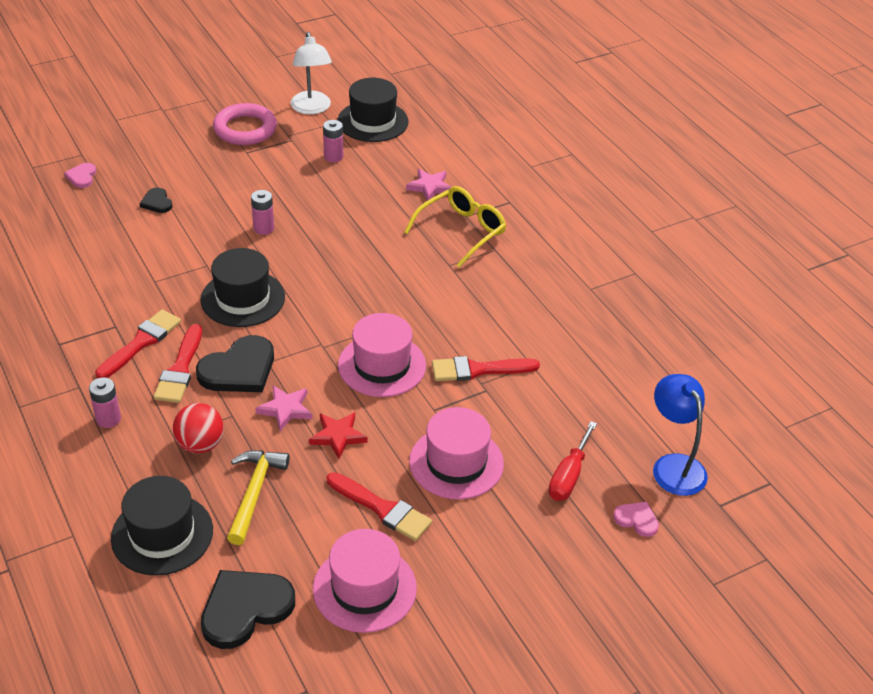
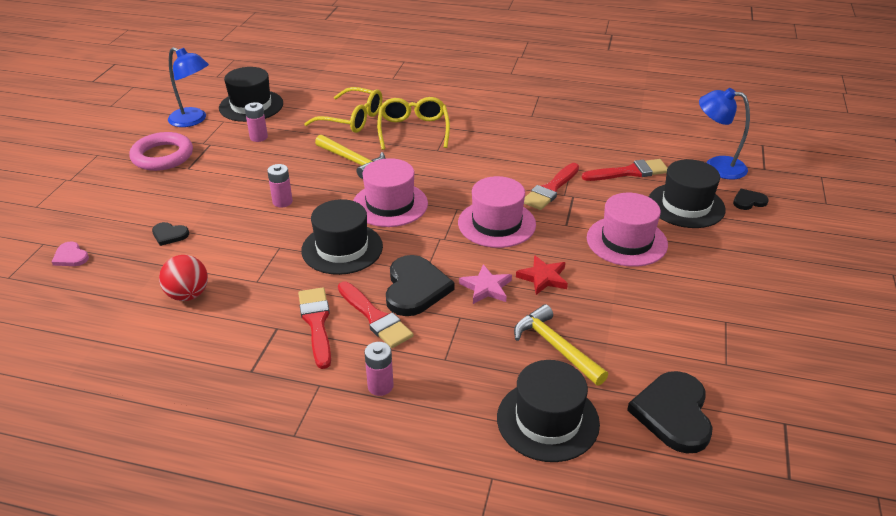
camera: 45 degrees left, 5 degrees down
red ball [173,403,224,453] -> red ball moved to [159,255,208,301]
white lamp [290,32,332,114] -> blue lamp [168,47,209,127]
pink hat [313,529,417,633] -> pink hat moved to [353,158,428,227]
red brush [327,472,432,541] -> red brush moved to [582,159,667,181]
pink star [406,169,451,201] -> yellow glasses [304,87,383,133]
red screwdriver [548,421,597,501] -> black hat [649,159,726,228]
pink heart [613,502,659,537] -> black heart [733,189,769,210]
none -> yellow hammer [315,134,386,179]

